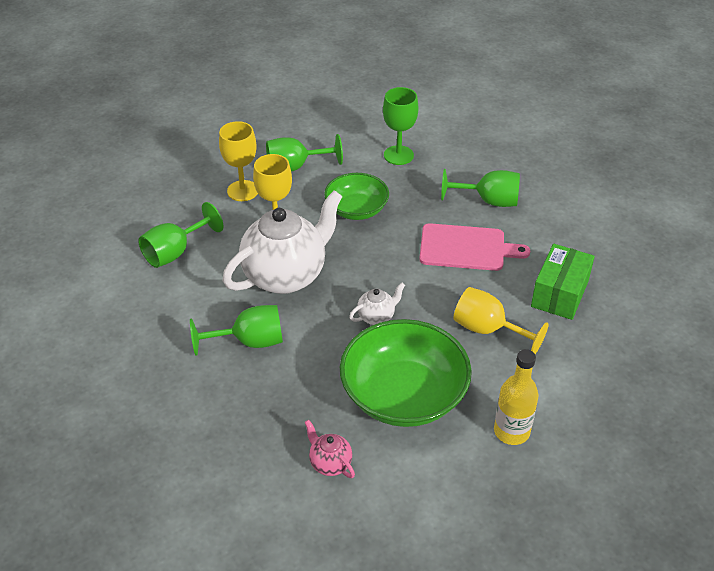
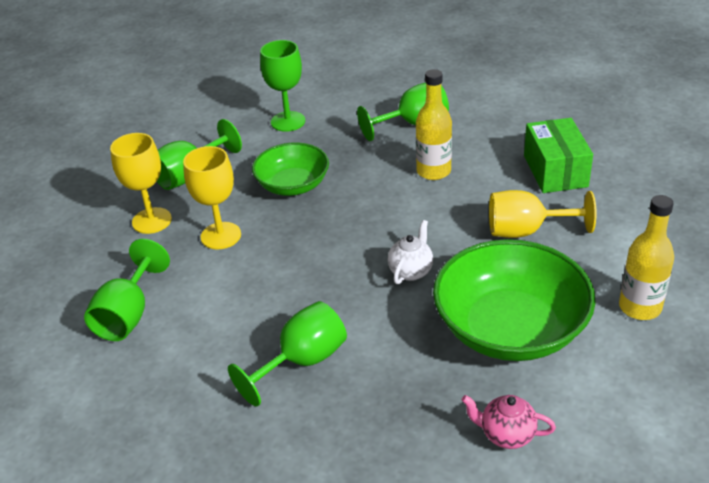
camera: 30 degrees left, 5 degrees down
white teapot [223,191,343,294] -> none
pink cutting board [419,223,530,271] -> yellow bottle [416,69,452,180]

